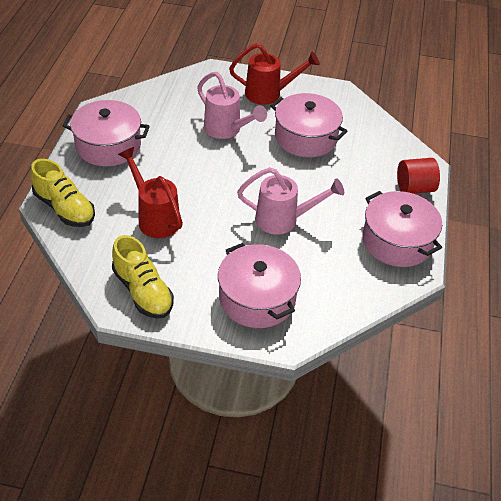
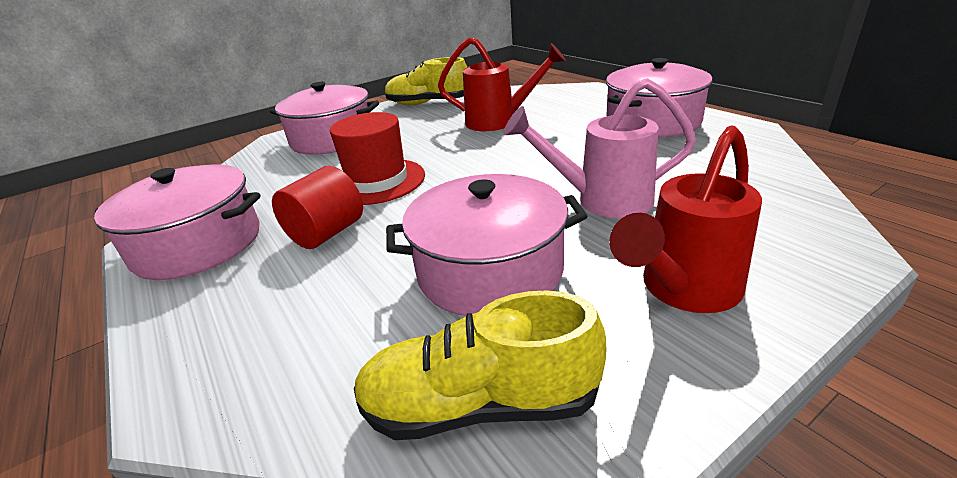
camera: 140 degrees right, 15 degrees down
yellow shoe [30,159,95,227] -> yellow shoe moved to [354,290,606,440]
pink watering can [237,167,344,234] -> red hat [330,112,425,205]
red cylinder [397,158,440,194] -> red cylinder moved to [272,166,363,249]

